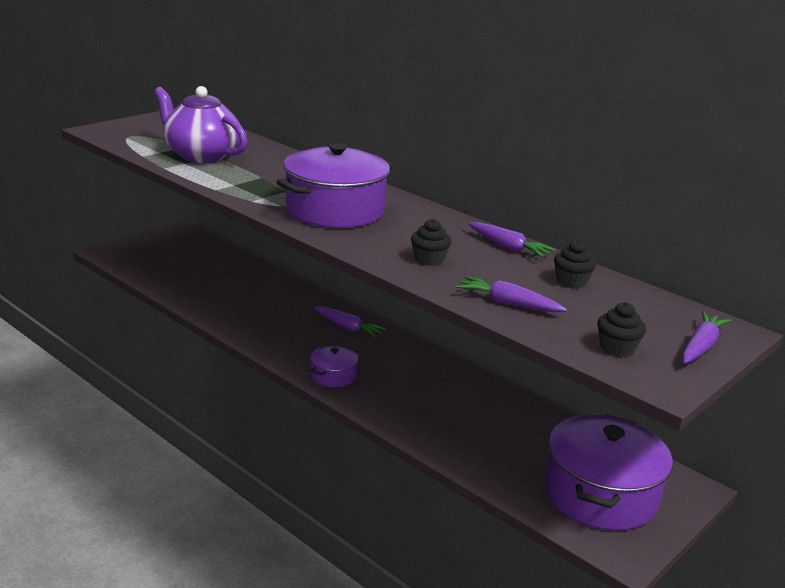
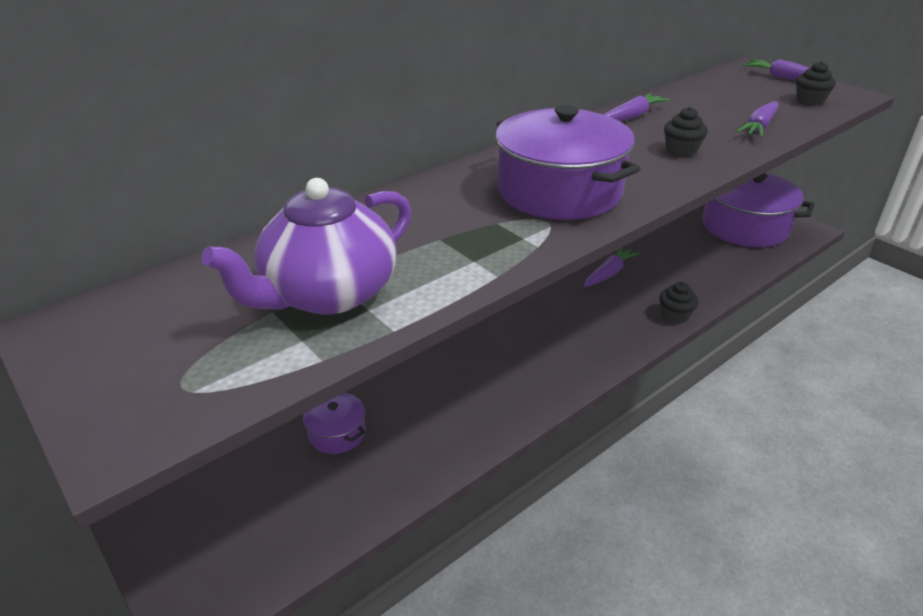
camera: 80 degrees left, 10 degrees up
purple pot [310,345,358,387] -> purple pot moved to [303,393,366,454]
purple carrot [314,306,386,337] -> purple carrot moved to [583,248,640,287]
black cupcake [554,240,596,288] -> black cupcake moved to [659,282,698,324]

